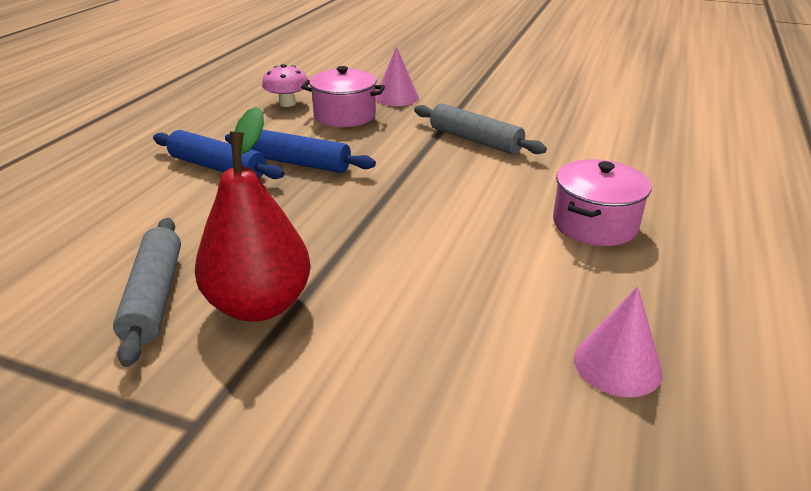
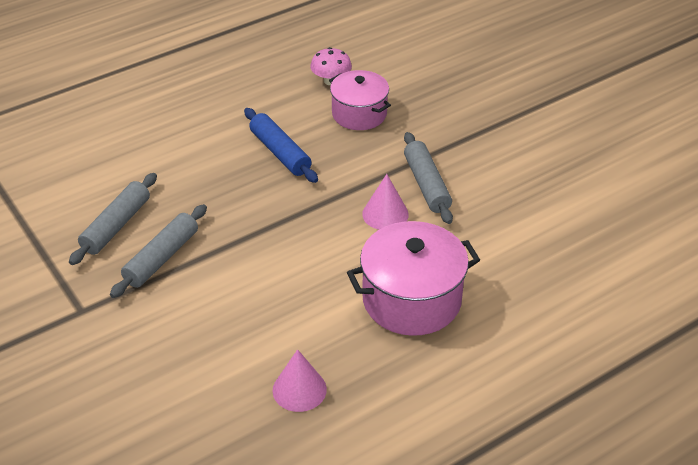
camera: 35 degrees right, 10 degrees up
blue rolling pin [153,130,284,179] -> none
red pear [195,107,311,322] -> grey rolling pin [110,204,207,298]
pink cone [375,46,419,106] -> pink cone moved to [362,174,409,230]
pink pot [553,159,651,246] -> pink pot [347,221,480,336], size x1.51

